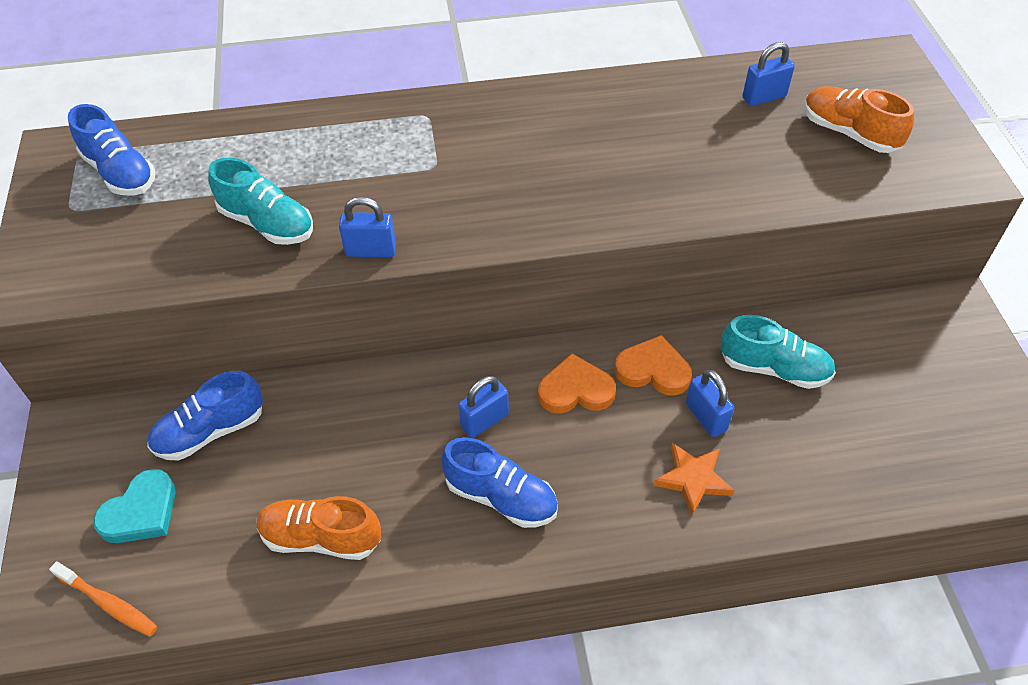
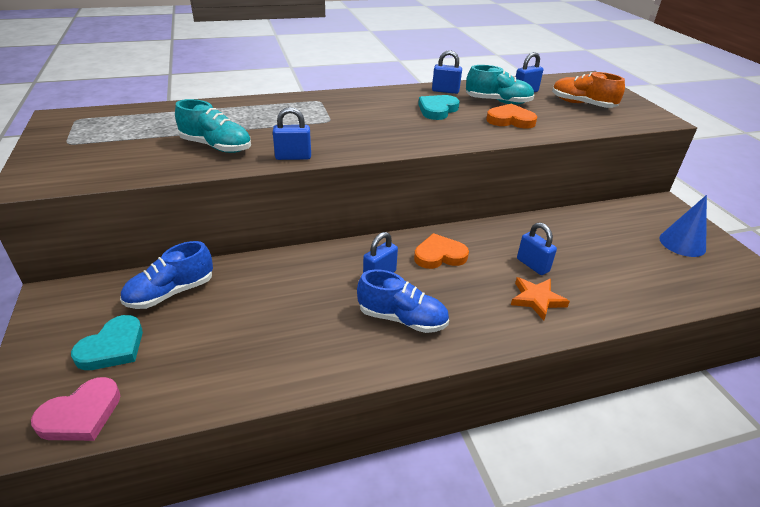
camera: 10 degrees left, 15 degrees down
orange toothbrush [49,561,158,637] -> pink heart [31,377,120,441]
blue shoe [68,104,155,196] -> none
orange shoe [257,496,381,560] -> none
orange heart [615,335,692,396] -> orange heart moved to [486,103,537,129]
turquoise shoe [720,315,836,389] -> turquoise shoe moved to [466,65,534,105]
none -> turquoise heart [418,95,460,120]
none -> blue padlock [432,50,462,94]
none -> blue cone [659,195,707,257]

